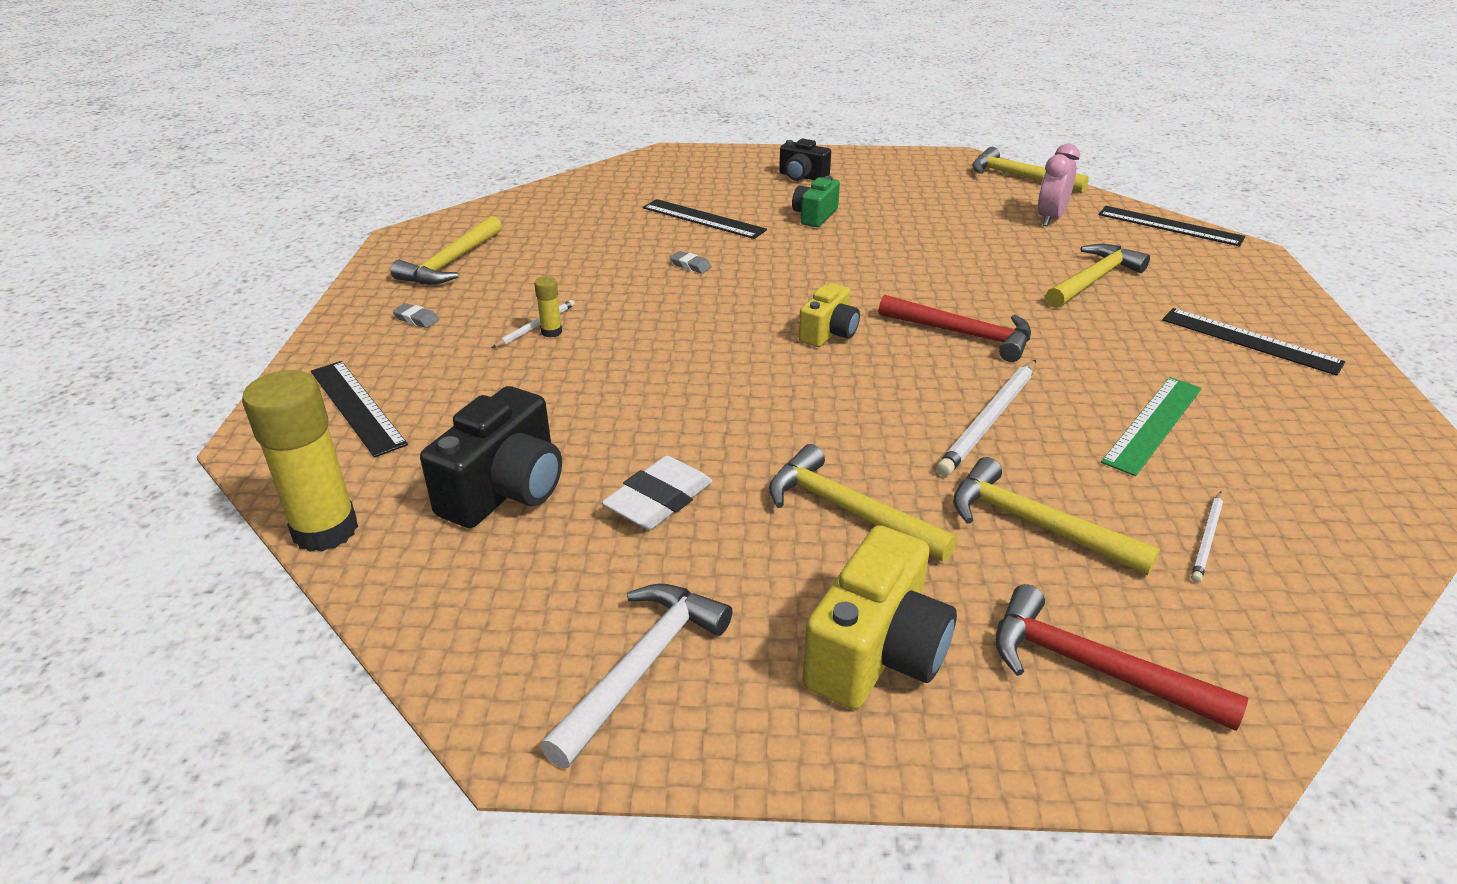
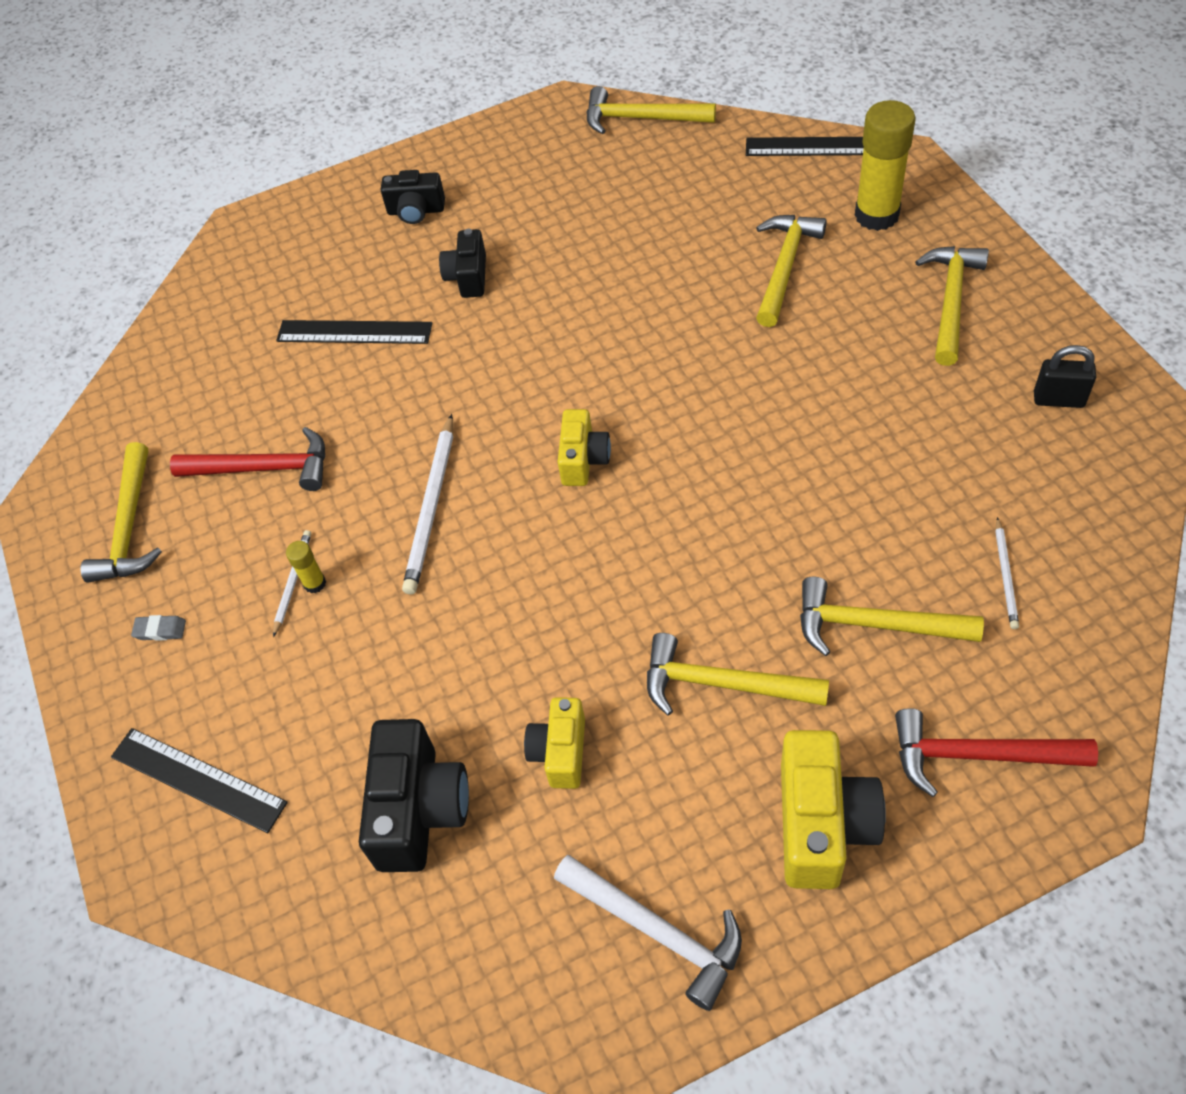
camera: 20 degrees left, 20 degrees up
yellow glue stick [242,370,358,552] -> yellow glue stick moved to [855,100,916,231]
white hammer [540,584,732,768] -> white hammer turned 120 degrees clockwise [554,855,742,1011]
white eraser [602,456,712,530] -> yellow camera [524,697,585,789]
grey eraser [670,251,712,273] -> none
green camera [792,176,840,227] -> black camera [439,229,486,298]
red hammer [879,295,1031,362] -> red hammer moved to [170,427,325,491]
white pencil [936,360,1036,476] -> white pencil moved to [402,414,453,595]
pink clock [1038,144,1080,226] -> none
green ruler [1101,377,1202,476] -> none
black ruler [1163,308,1345,376] -> yellow hammer [915,246,989,366]
none -> black padlock [1034,345,1096,408]

